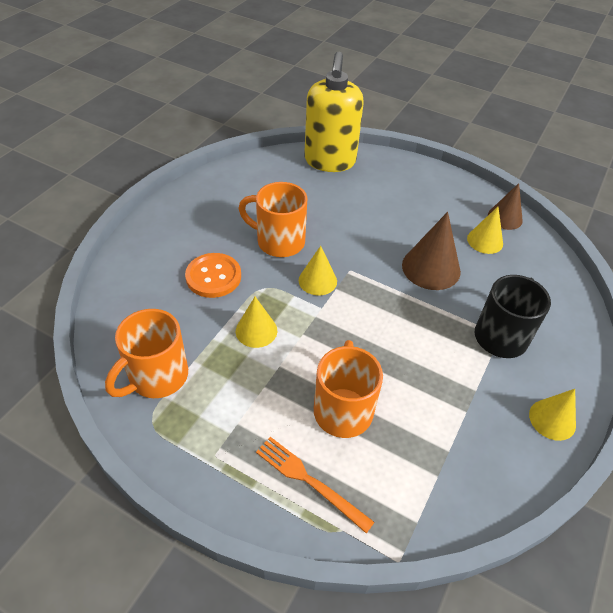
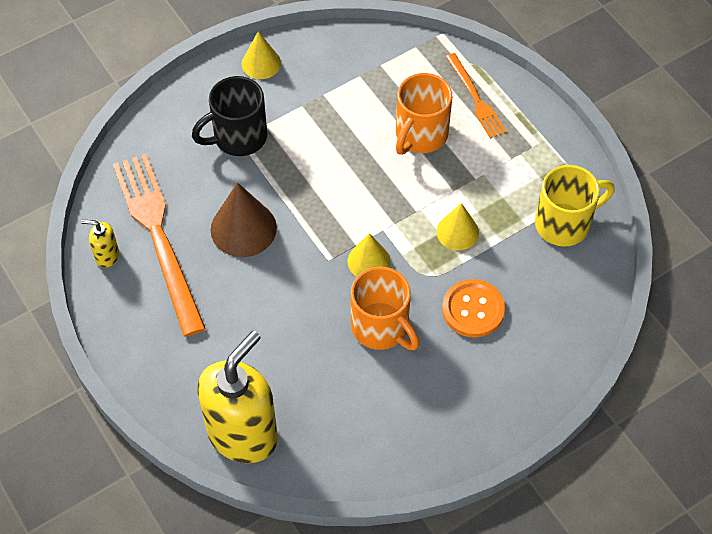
camera: 150 degrees left, 10 degrees up
orange mug [105,309,188,398] -> yellow mug [535,165,615,247]
yellow cone [467,207,503,254] -> orange fork [113,154,206,337]
brown cone [488,183,523,230] -> yellow soap dispenser [81,220,119,268]

